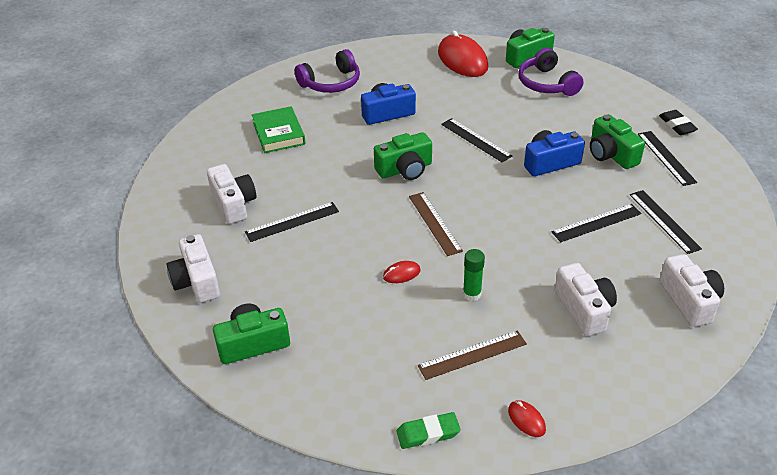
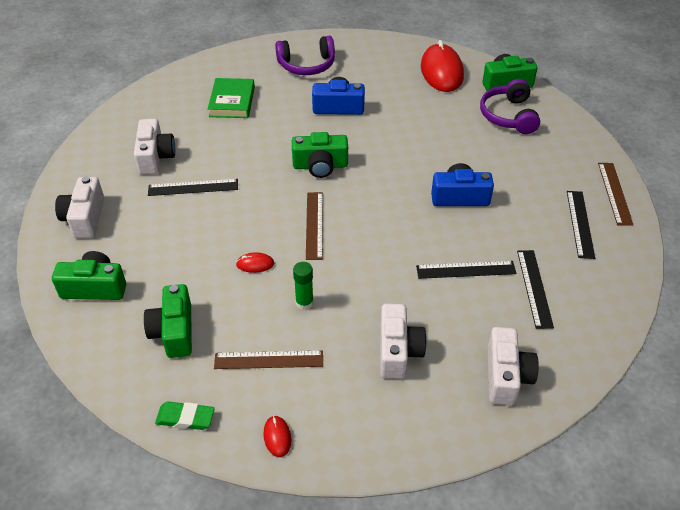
camera: 20 degrees right, 5 degrees up
black ruler [441,118,512,162] -> none
green camera [590,114,645,169] -> green camera moved to [144,284,192,358]
black eraser [659,110,698,135] -> brown ruler [598,163,633,226]

